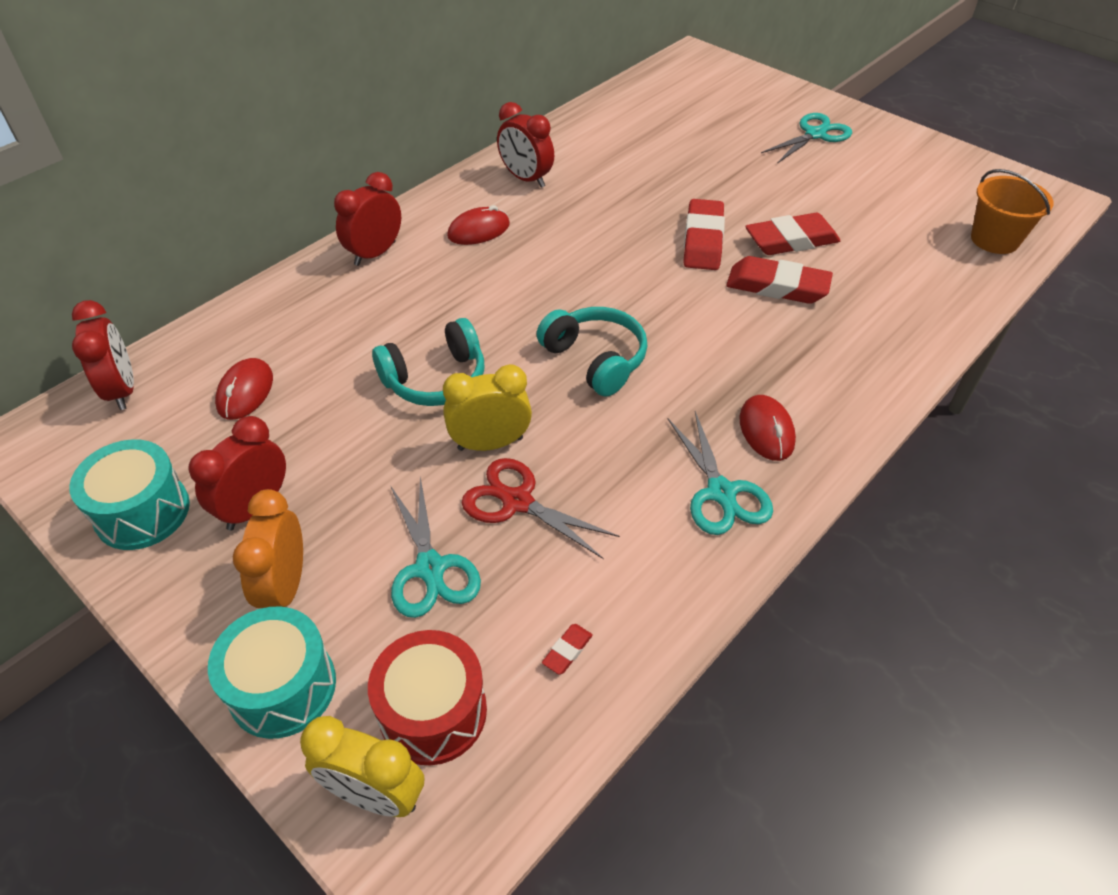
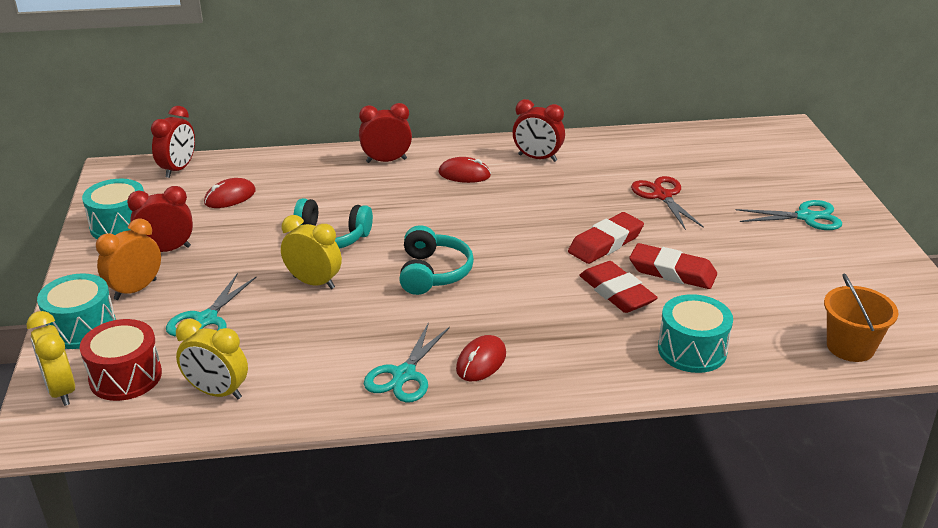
camera: 40 degrees right, 15 degrees down
red scissors [462,458,620,559] -> red scissors moved to [631,176,704,230]
red clock [497,102,554,188] -> red clock turned 60 degrees counterclockwise [512,99,565,162]
red eraser [542,624,593,675] -> yellow clock [176,319,248,399]
none -> turquoise drum [658,294,733,373]

